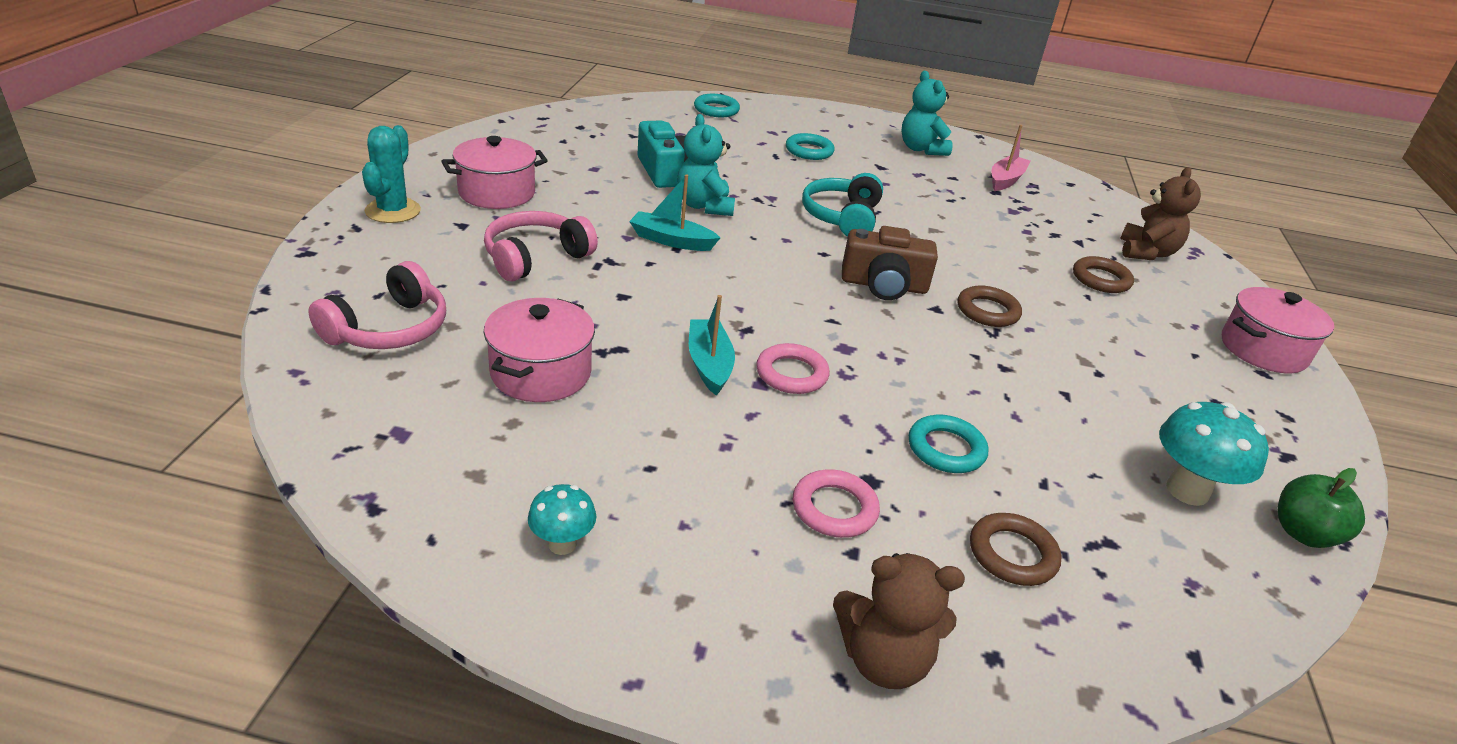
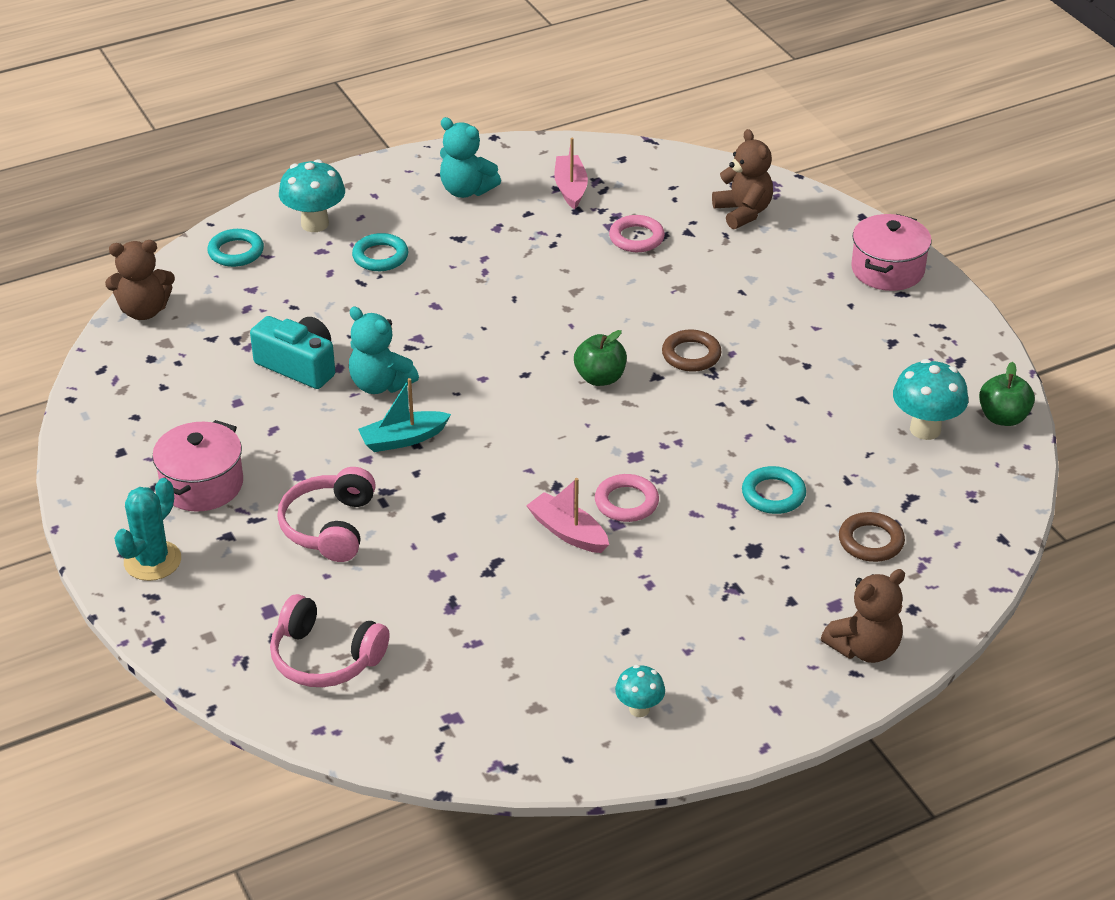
camera: 35 degrees left, 5 degrees up
pink headphones [308,261,446,349] -> pink headphones turned 120 degrees clockwise [270,594,390,687]
turquoise cactus [362,125,421,223] -> turquoise cactus turned 60 degrees clockwise [114,478,181,581]
pink pot [484,298,595,402] -> none
turquoise boat [689,295,735,396] -> pink boat [526,478,609,553]
pink ring [793,469,880,538] -> pink ring moved to [609,215,665,252]
turquoise headphones [802,173,883,237] -> none
brown camera [842,226,938,300] -> green apple [574,330,627,386]
brown ring [1073,256,1134,293] -> none
none -> brown teddy bear [105,240,175,320]
none -> turquoise mushroom [279,159,345,232]

